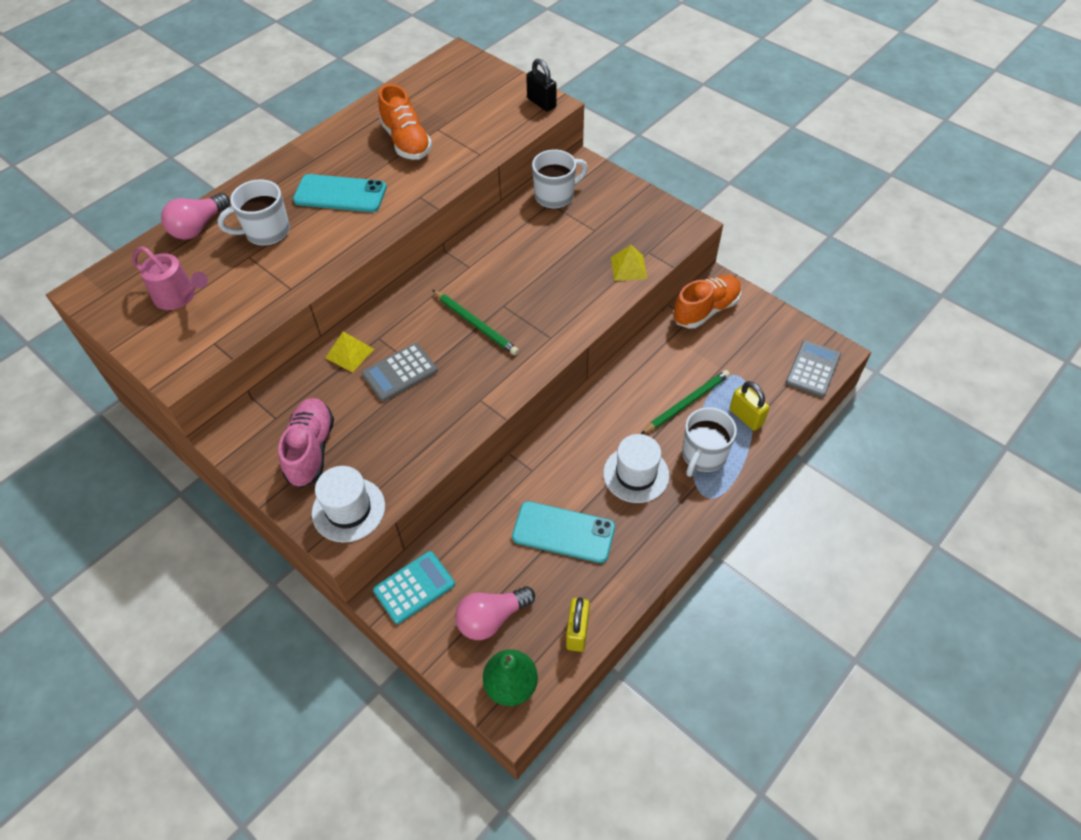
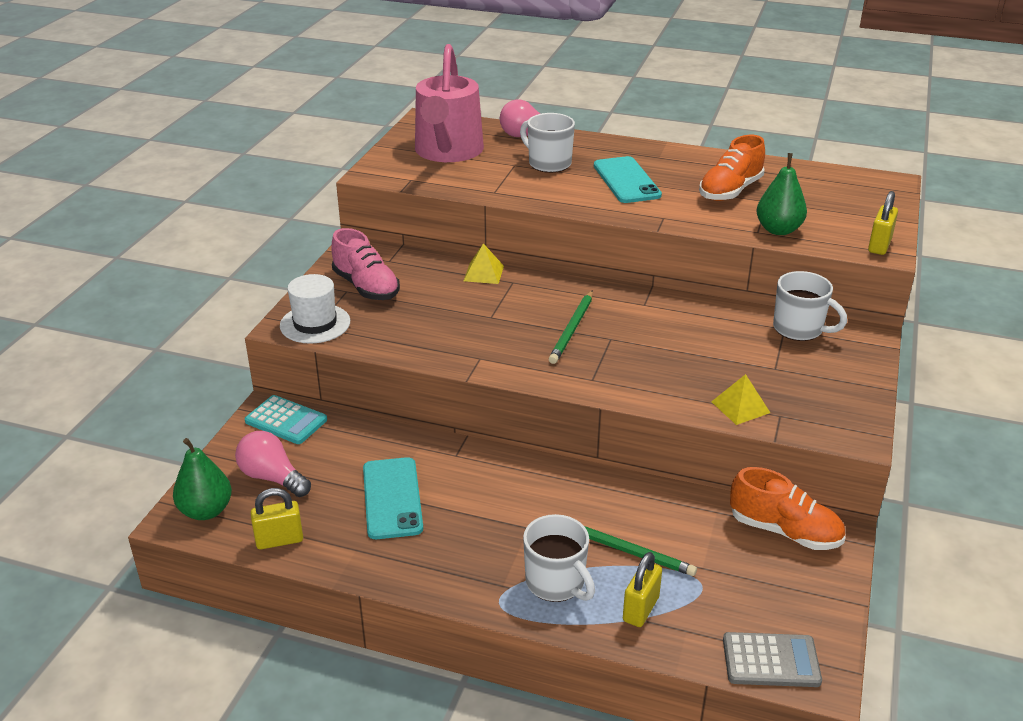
camera: 65 degrees right, 20 degrees down
pink watering can [132,246,208,310] -> pink watering can [415,44,484,162], size x1.84
pink shoe [278,398,334,488] -> pink shoe turned 75 degrees clockwise [331,228,400,300]
grey calculator [362,343,438,401] -> none
black padlock [526,59,557,112] -> yellow padlock [868,191,898,255]
white hat [603,434,669,503] -> none
white mug [682,407,737,477] -> white mug turned 135 degrees counterclockwise [523,514,595,602]
none -> green pear [756,153,807,235]

